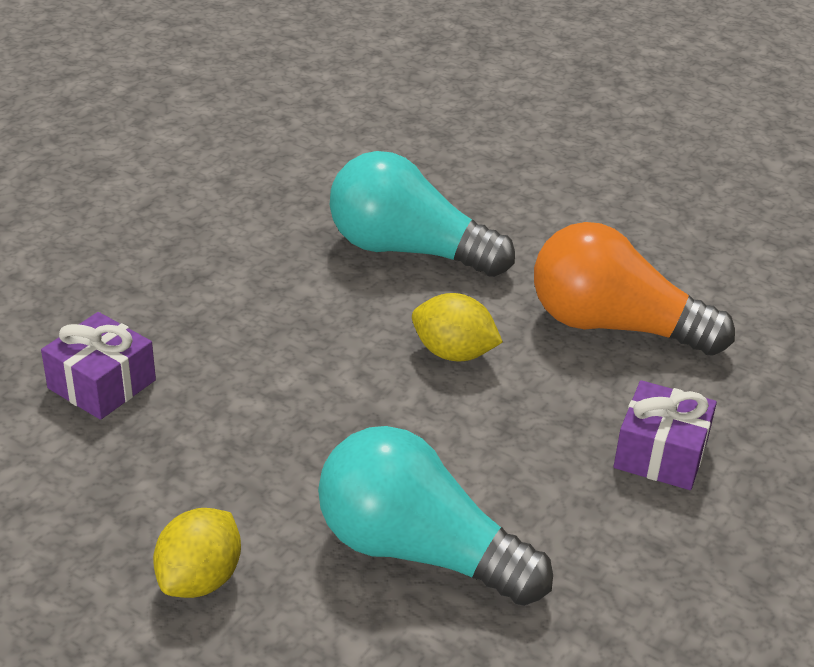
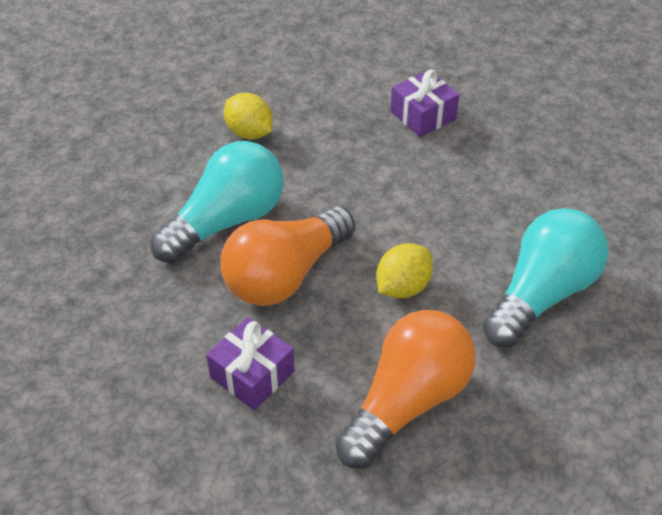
camera: 110 degrees right, 10 degrees up
none -> orange light bulb [221,206,355,306]

